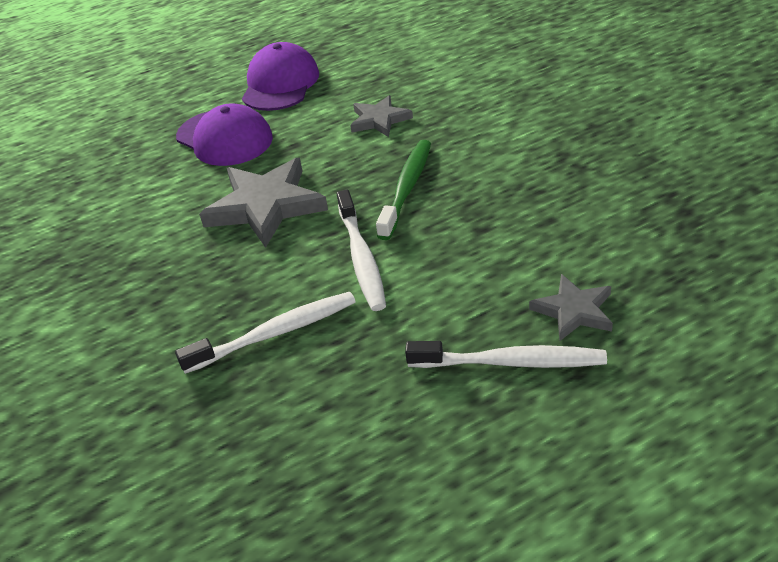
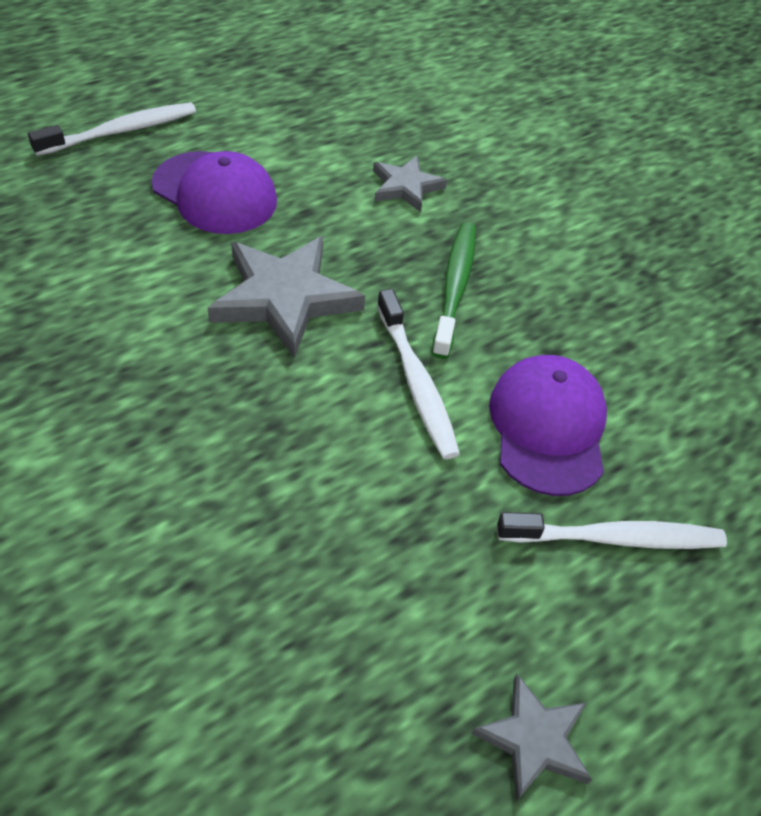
camera: 15 degrees left, 10 degrees up
white toothbrush [175,292,356,374] -> white toothbrush moved to [28,102,196,156]
purple cap [242,42,319,111] -> purple cap moved to [489,355,607,496]
grey star [529,274,613,341] -> grey star moved to [471,674,592,801]

